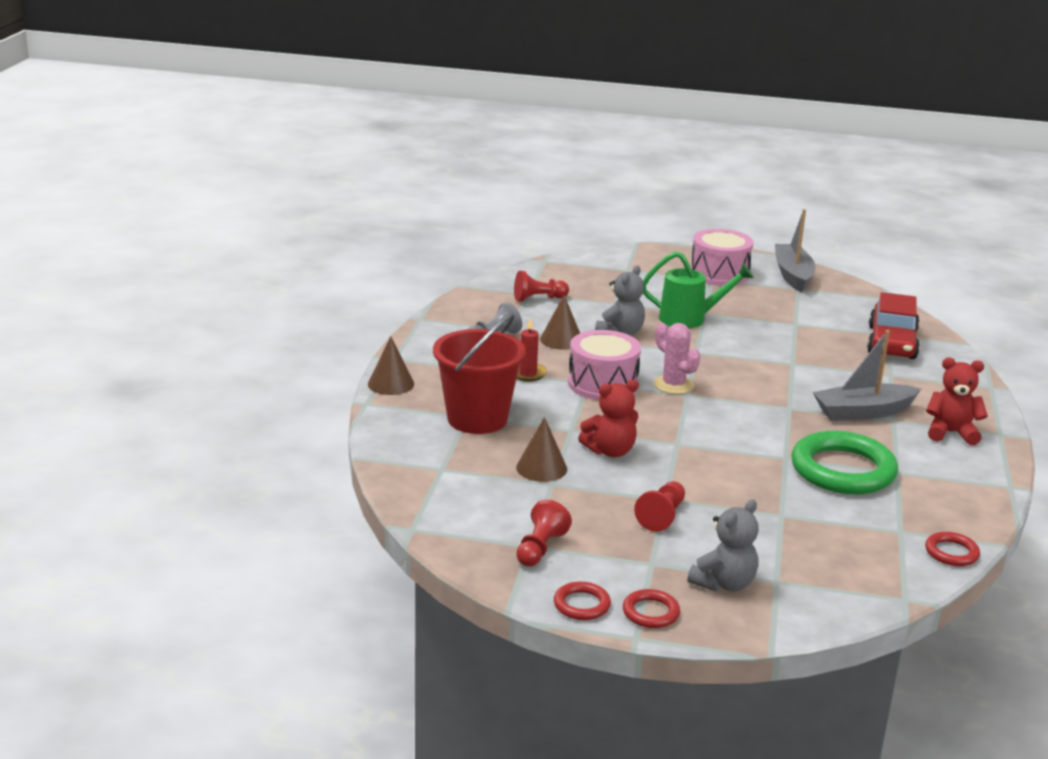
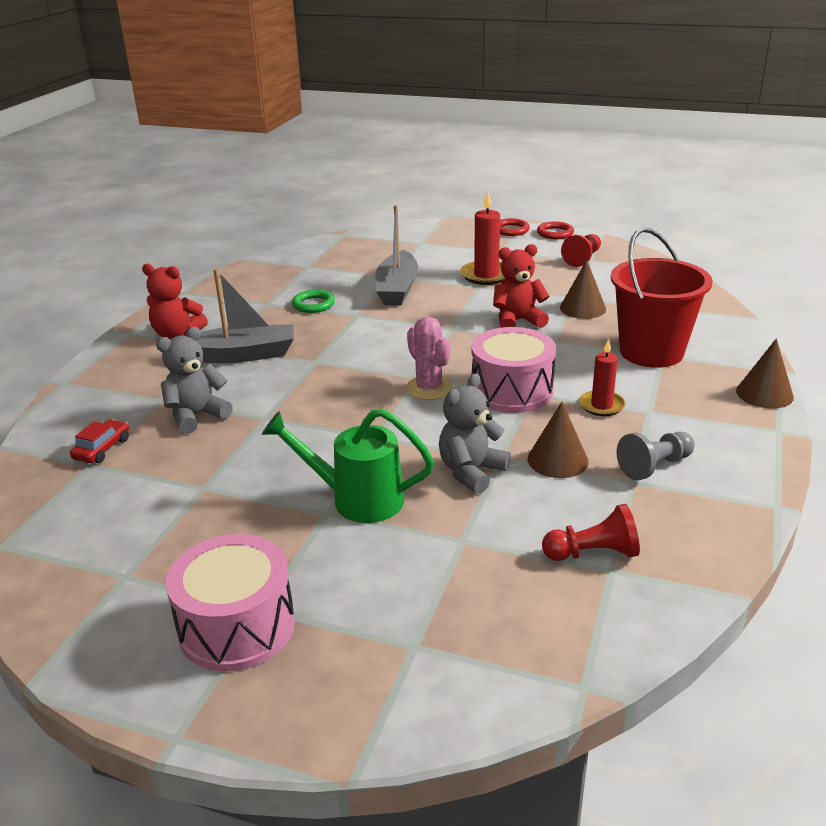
camera: 170 degrees left, 5 degrees up
red pawn [634,481,685,532] -> red candle [460,191,506,285]
grey teddy bear [687,499,759,592] -> grey teddy bear moved to [156,327,233,434]
grey boat [775,209,816,292] -> grey boat moved to [375,205,418,305]
green ring [791,431,898,494] -> green ring [292,290,335,313], size x0.46
red car [867,292,920,359] -> red car [70,419,129,463], size x0.47
red ring [925,532,980,566] -> none

